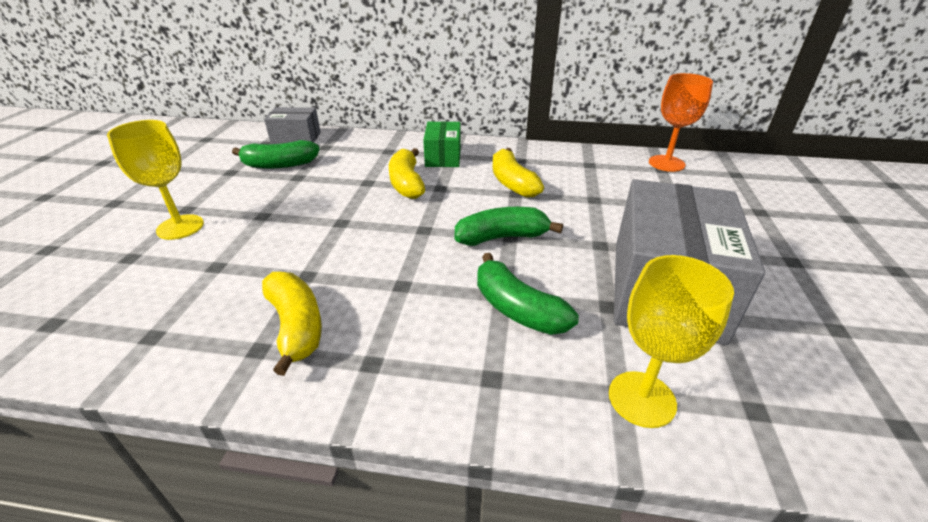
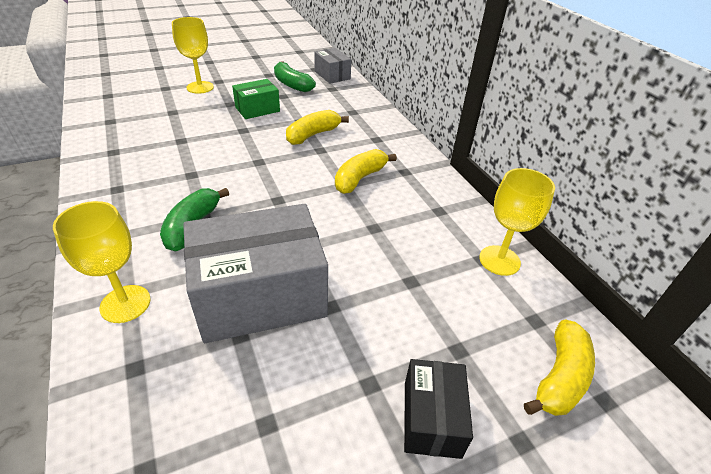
camera: 55 degrees right, 5 degrees up
yellow banana [262,272,322,376] -> yellow banana moved to [524,319,595,416]
green box [423,121,461,167] -> green box moved to [232,79,280,119]
green banana [455,207,563,246] -> none
orange goblet [649,73,713,172] -> yellow goblet [479,168,555,276]
none -> black box [404,359,473,459]

